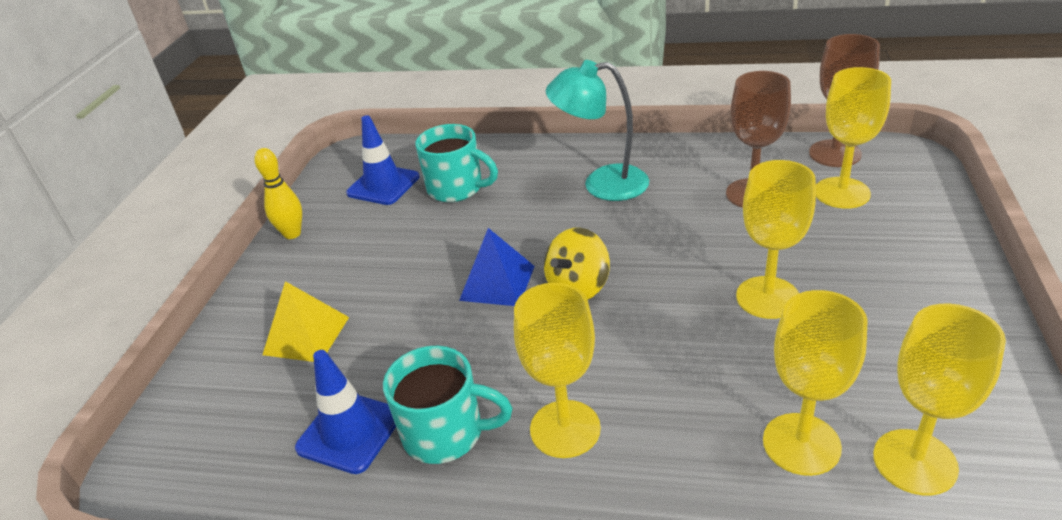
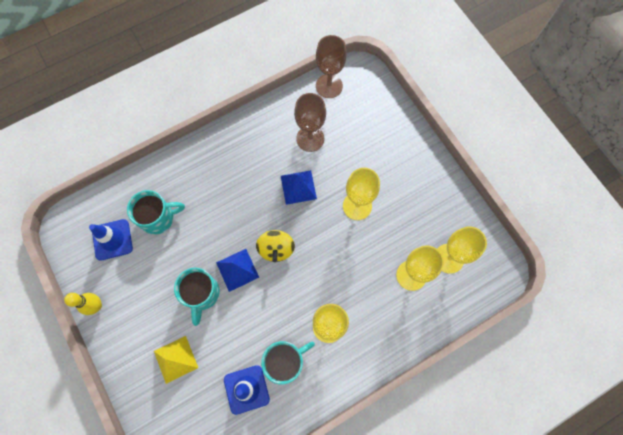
camera: 45 degrees left, 35 degrees up
turquoise lamp [546,60,649,201] -> none
yellow goblet [816,67,891,209] -> none
none -> turquoise mug [174,268,220,326]
none -> blue pyramid [281,170,317,205]

